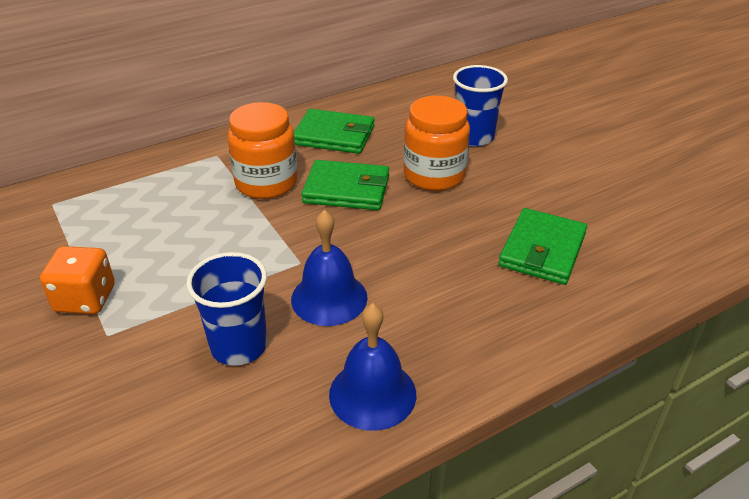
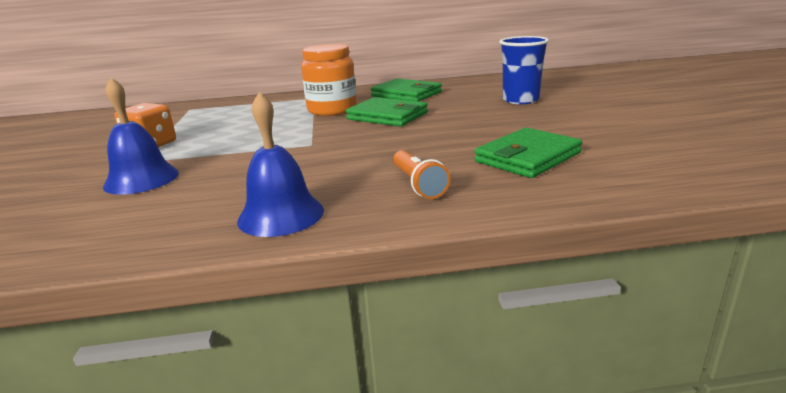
camera: 25 degrees right, 15 degrees down
blue cup [186,252,267,366] -> none
blue bell [291,210,367,326] -> blue bell moved to [103,78,179,195]
orange jar [404,96,470,191] -> none
none -> orange flashlight [393,150,450,199]

